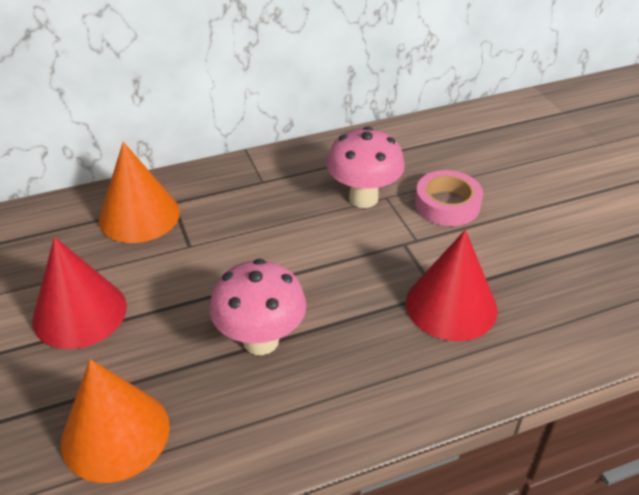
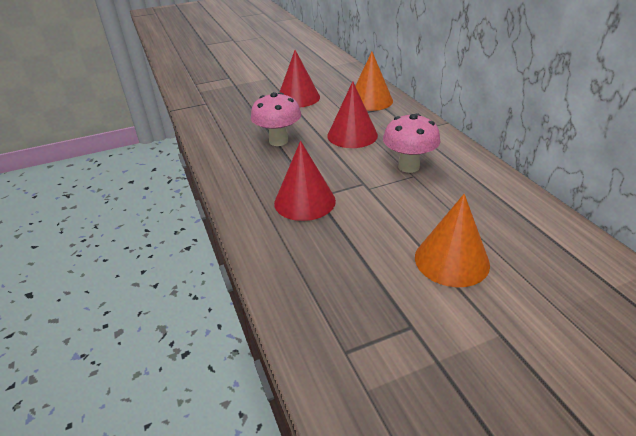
camera: 90 degrees right, 5 degrees down
orange cone [61,359,170,483] -> orange cone moved to [415,194,490,287]
pink tape [415,170,483,226] -> none
none -> red cone [327,81,378,148]

